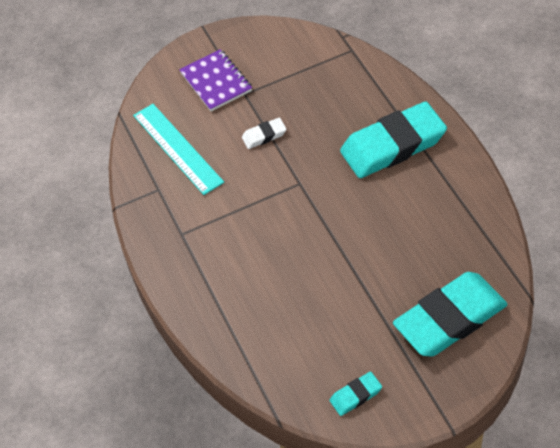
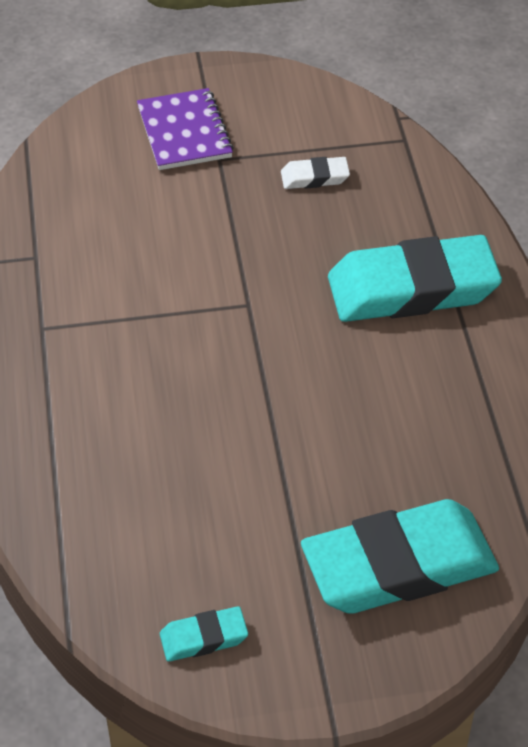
camera: 10 degrees right, 5 degrees down
turquoise ruler [133,104,224,195] -> none
white eraser [242,118,287,149] -> white eraser moved to [281,157,350,189]

